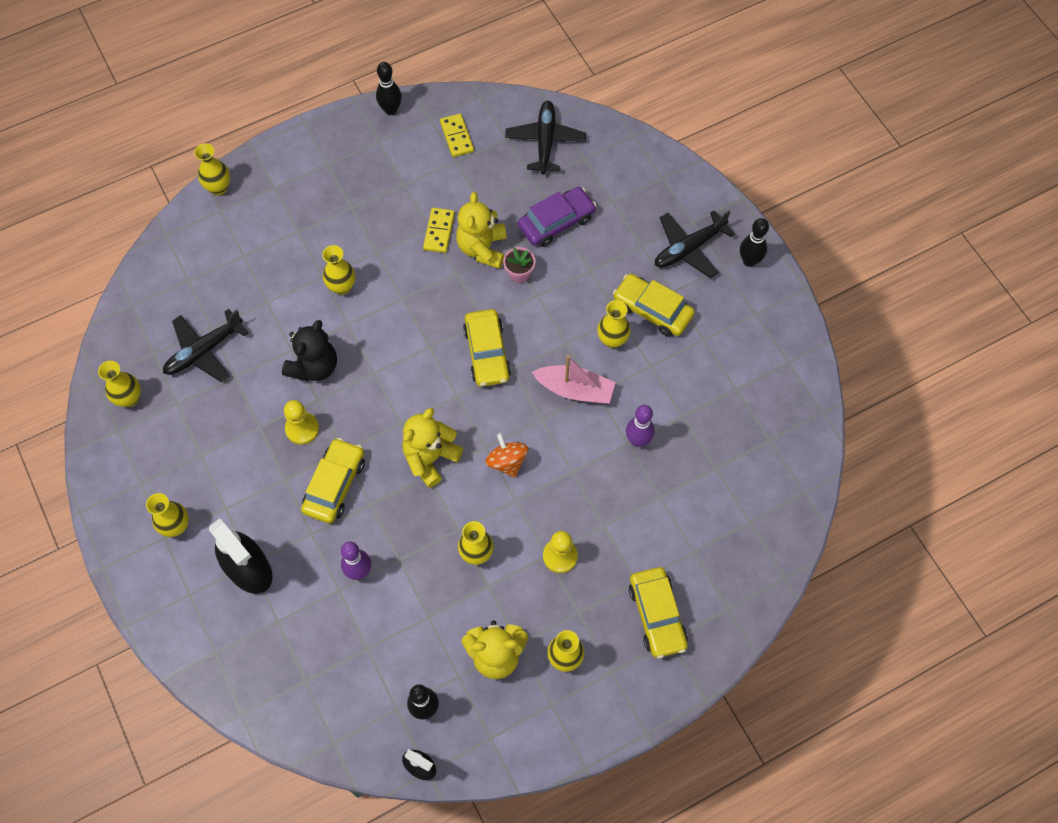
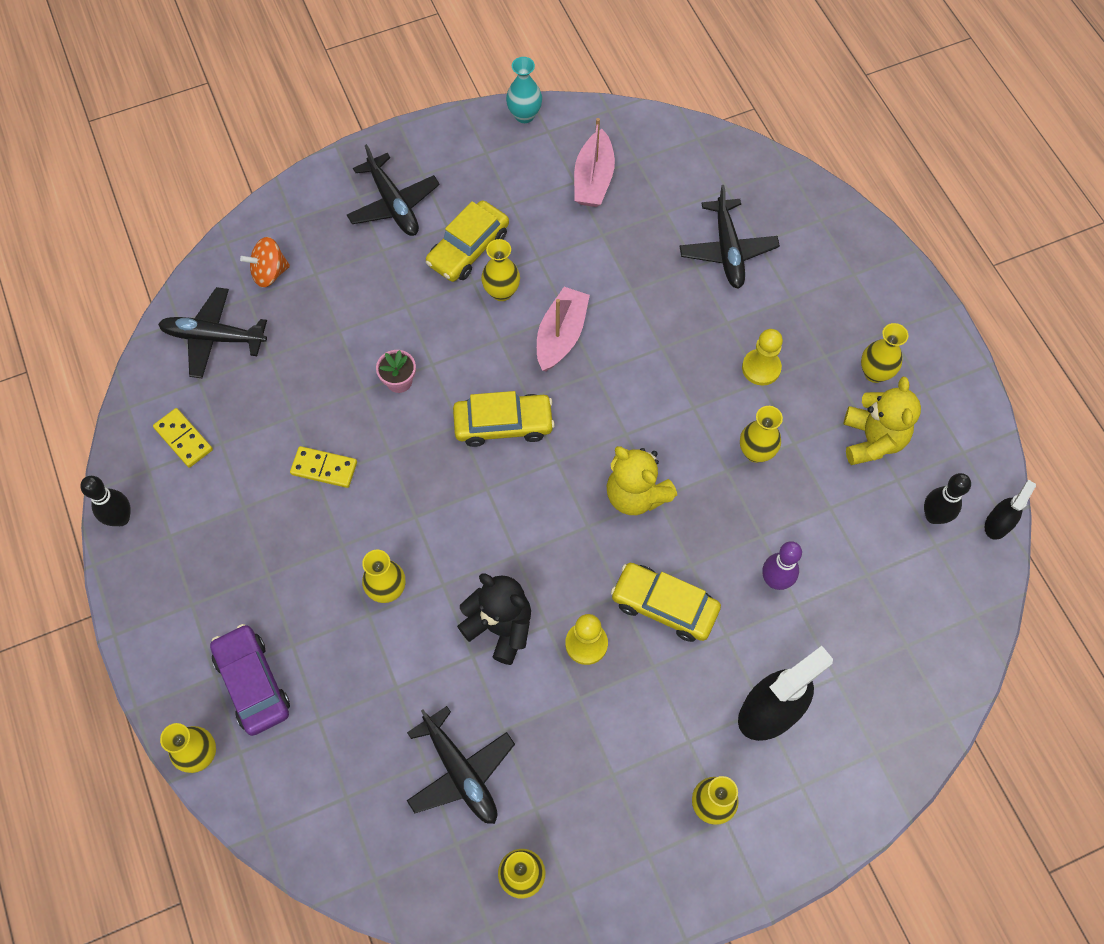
camera: 85 degrees left, 0 degrees up
yellow domino [440,113,474,157] -> yellow domino turned 60 degrees clockwise [153,408,213,468]
yellow teddy bear [456,192,507,269] -> none
orange spinning top [485,433,528,478] -> orange spinning top moved to [240,237,290,287]
purple car [518,187,596,247] -> purple car moved to [210,624,290,736]
purple bowling pin [626,405,655,447] -> none
yellow car [629,567,688,659] -> none
black bowling pin [740,218,769,267] -> none
none -> turquoise vase [506,57,542,123]
none -> pink boat [574,118,615,207]
none -> black plane [679,185,780,289]

